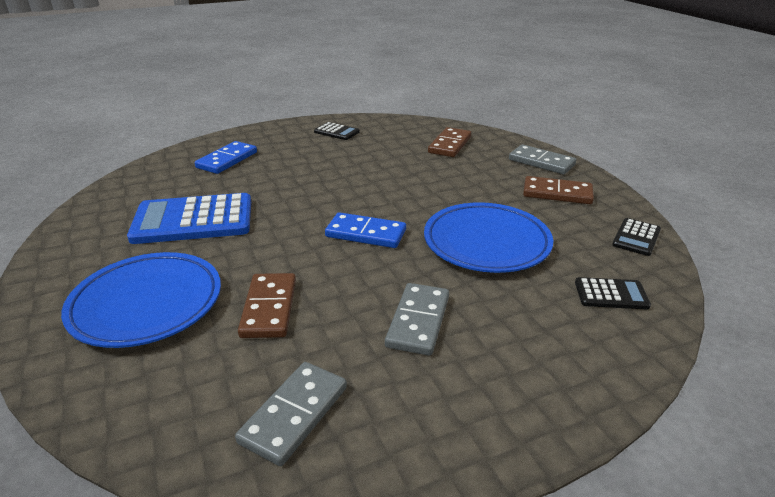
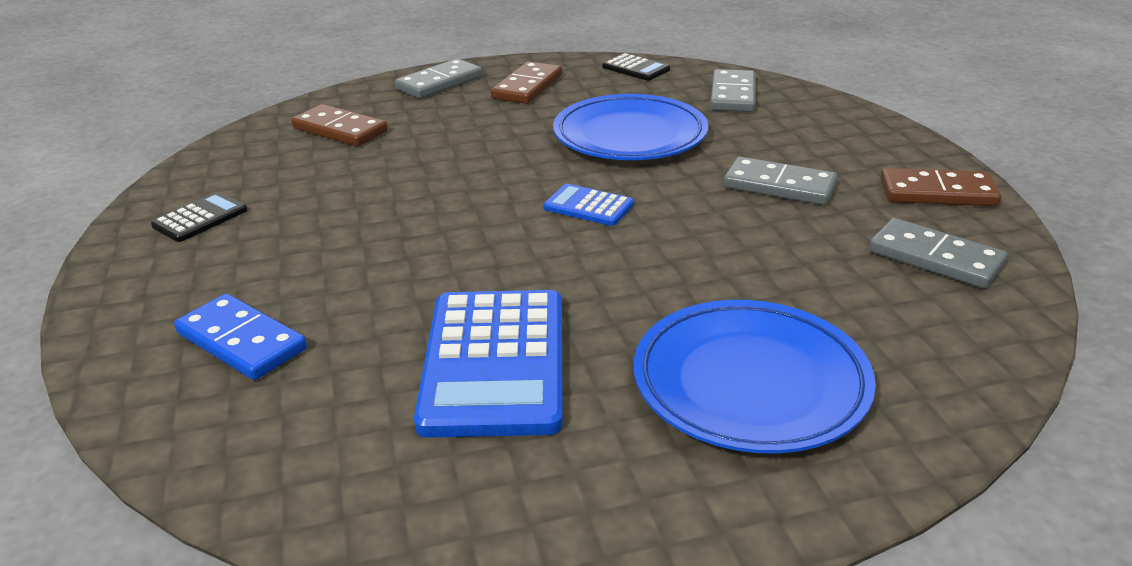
camera: 80 degrees left, 0 degrees up
brown domino [238,273,296,338] -> brown domino moved to [881,168,1001,206]
blue domino [325,212,406,248] -> blue calculator [543,184,634,226]
black calculator [575,277,651,309] -> grey domino [710,69,756,112]

